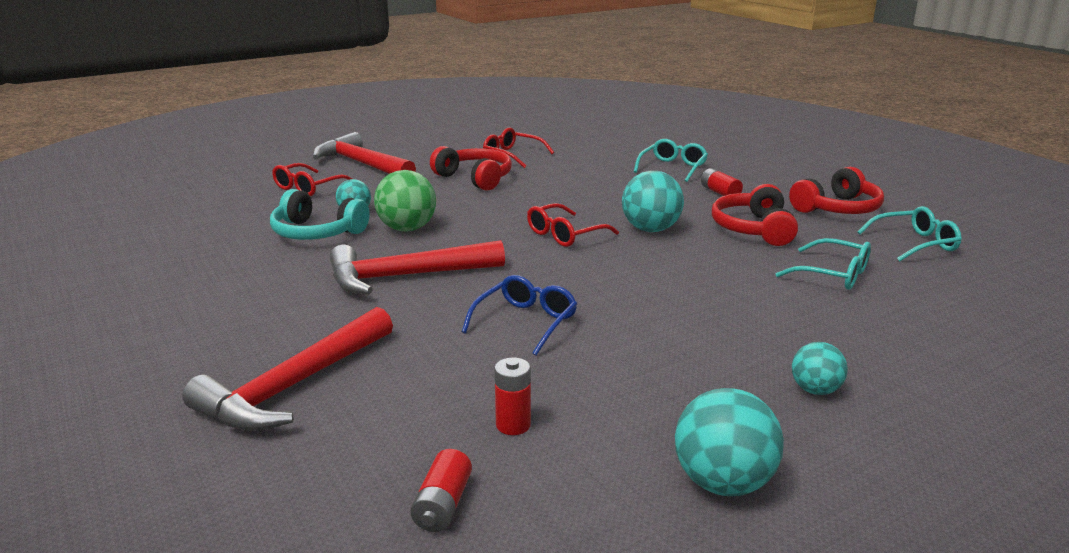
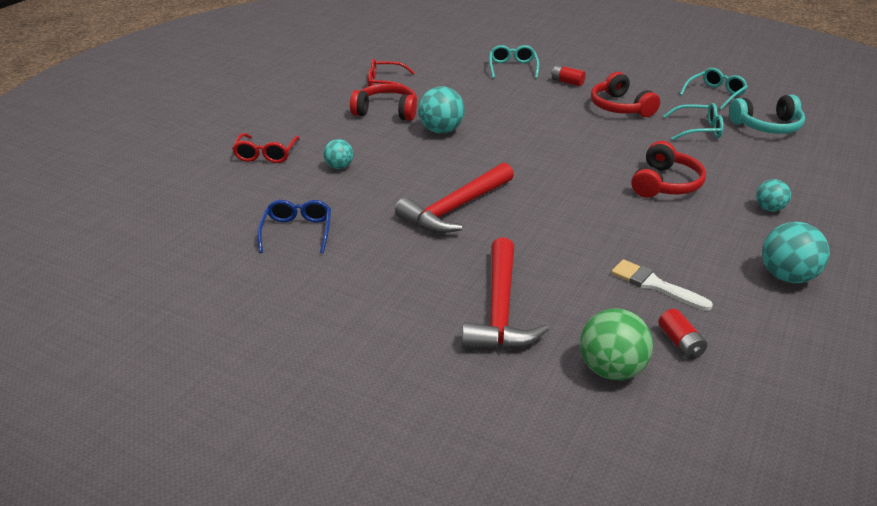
camera: 30 degrees left, 10 degrees up
turquoise headphones [270,189,370,240] -> turquoise headphones moved to [729,95,805,134]
red hammer [313,132,416,174] -> none
green ball [374,170,436,231] -> green ball moved to [580,308,653,380]
blue glasses [462,275,577,356] -> blue glasses moved to [257,200,331,253]
red battery [494,358,531,435] -> white brush [611,259,713,311]
red glasses [527,203,619,247] -> none
turquoise ball [622,171,684,232] -> turquoise ball moved to [418,86,465,133]
red headphones [789,167,884,214] -> red headphones moved to [631,141,706,198]

